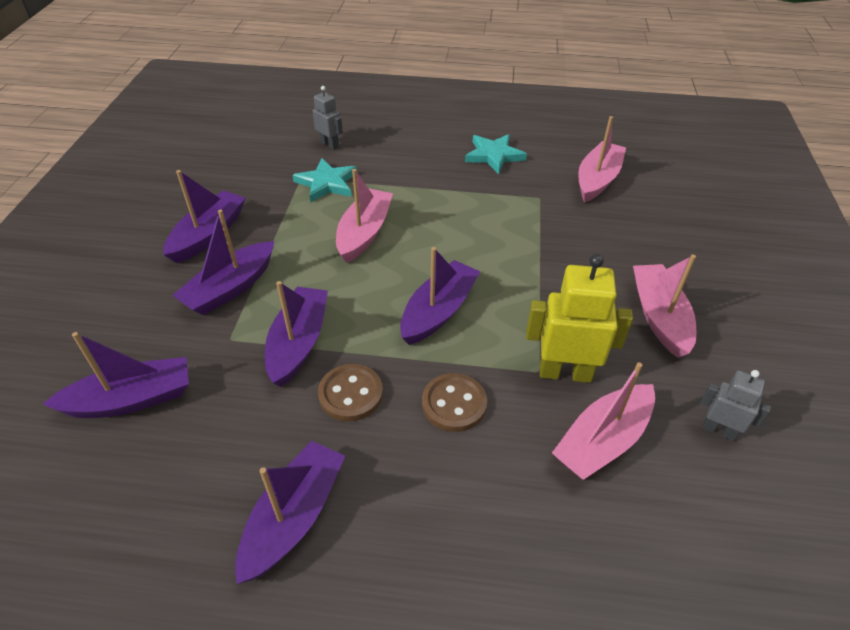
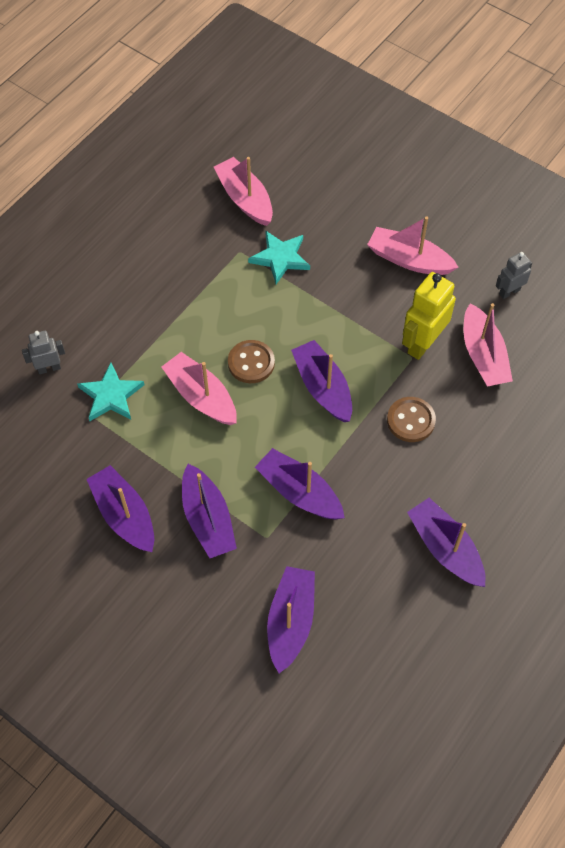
camera: 60 degrees left, 15 degrees up
brown button [318,364,383,421] -> brown button moved to [228,340,275,383]
turquoise star [465,134,527,174] -> turquoise star moved to [248,231,310,284]

